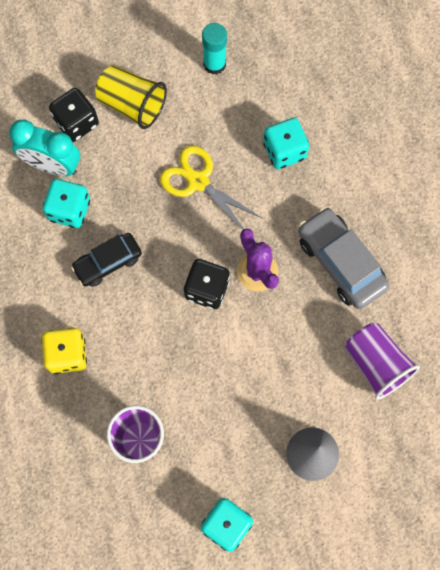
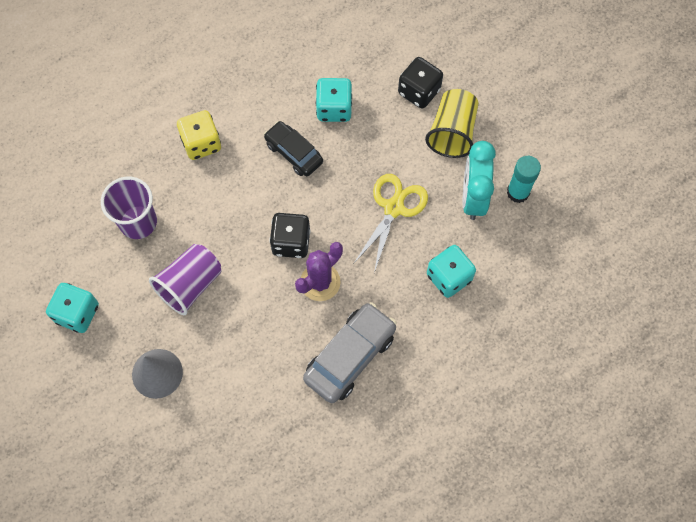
camera: 75 degrees right, 5 degrees down
turquoise clock [9,120,80,176] -> turquoise clock moved to [463,141,496,220]
purple cup [345,323,420,400] -> purple cup moved to [149,244,222,315]

